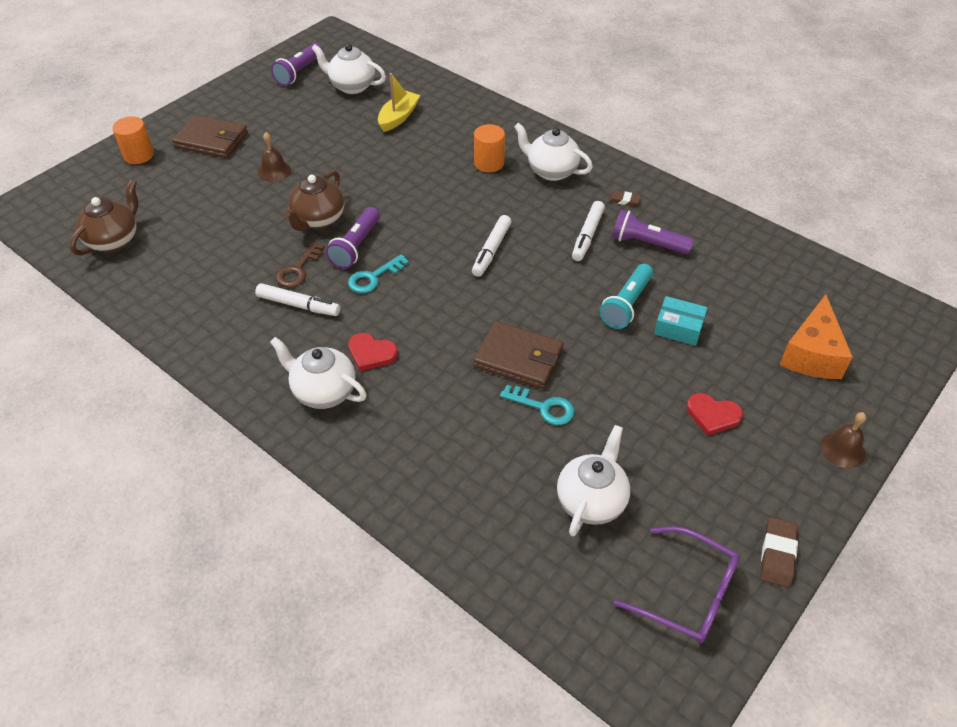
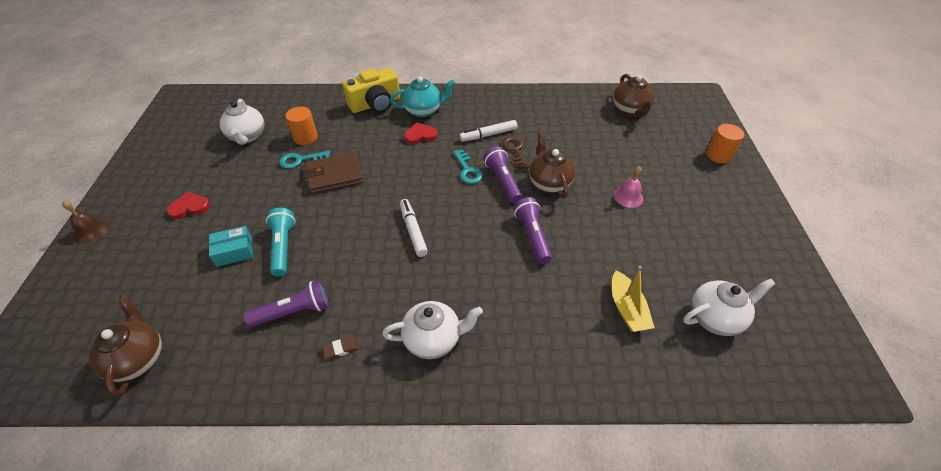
camera: 140 degrees right, 0 degrees up
brown wallet [172,115,248,158] -> none
brown bell [258,132,291,182] -> pink bell [614,166,643,208]
white teapot [270,337,367,409] -> turquoise teapot [390,76,455,117]
purple flashlight [271,43,323,86] -> purple flashlight moved to [513,197,552,264]
turquoise key [348,254,409,293] -> turquoise key turned 150 degrees clockwise [454,150,483,184]
orange cylinder [474,124,505,172] -> orange cylinder moved to [285,107,318,145]
white marker [572,201,605,261] -> none
purple glasses [614,526,739,643] -> none
brown eraser [760,517,798,587] -> none
orange cheese [779,294,853,379] -> none
none -> brown teapot [89,293,162,397]
none -> yellow camera [342,68,400,113]

